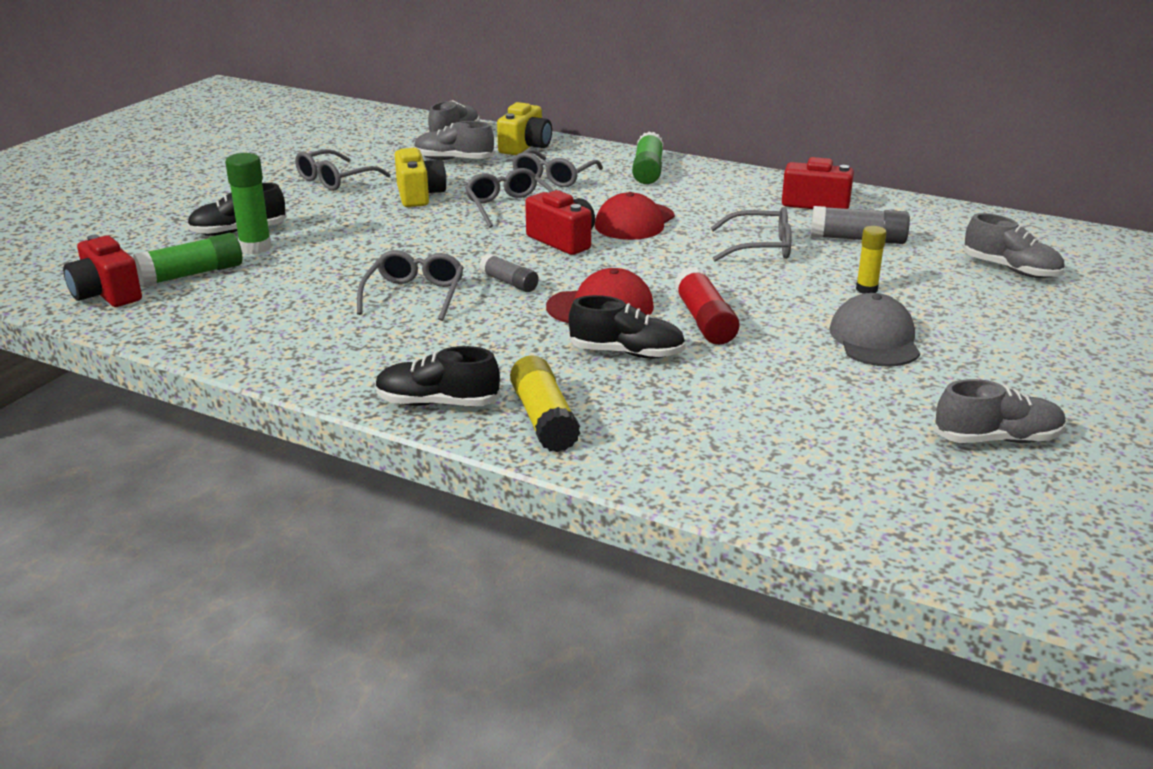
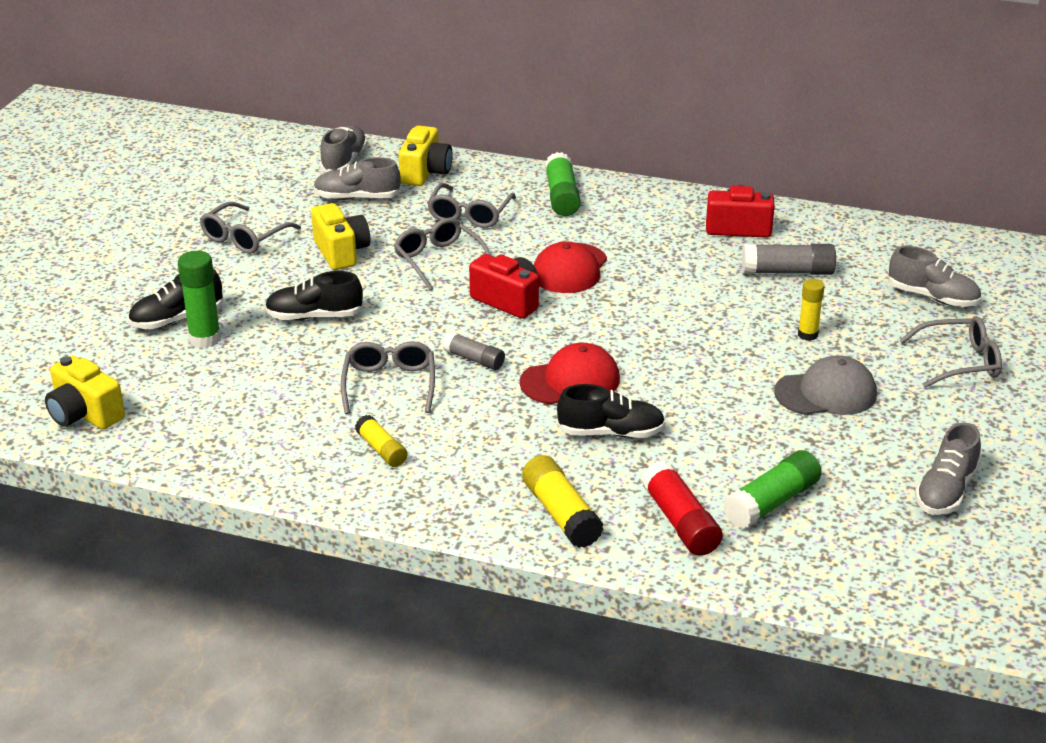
camera: 10 degrees left, 5 degrees up
red camera [63,235,142,307] -> yellow camera [45,356,125,429]
green glue stick [133,233,242,287] -> green glue stick moved to [723,450,822,529]
black shoe [375,346,500,406] -> black shoe moved to [265,271,364,320]
red glue stick [674,267,740,345] -> red glue stick moved to [641,460,723,556]
grey glasses [711,207,792,262] -> grey glasses moved to [900,316,1002,388]
grey cap [829,293,920,367] -> grey cap turned 90 degrees clockwise [774,355,877,415]
grey shoe [934,379,1066,443] -> grey shoe turned 135 degrees clockwise [915,423,981,515]
none -> yellow glue stick [355,415,408,467]

